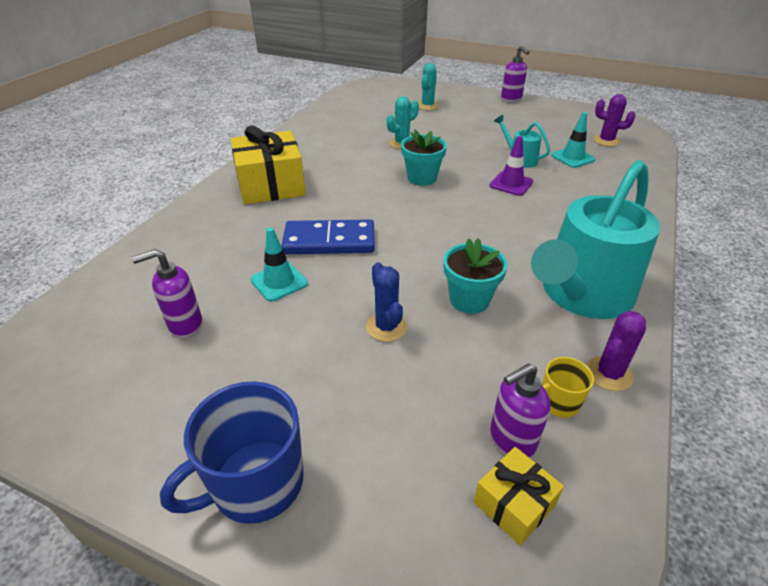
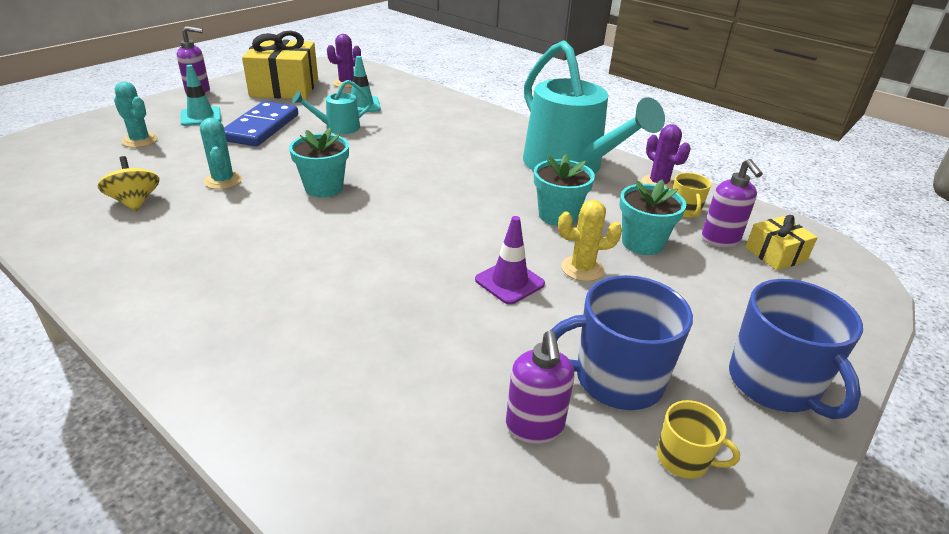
camera: 75 degrees left, 5 degrees down
yellow gift [231,126,306,205] -> yellow gift moved to [242,31,318,99]
turquoise traffic cone [250,227,308,302] -> turquoise traffic cone moved to [181,65,221,126]
blue domino [281,219,375,254] -> blue domino moved to [224,101,298,147]
blue cactus [366,262,407,342] -> yellow cactus [558,200,622,281]
purple traffic cone [490,136,533,196] -> purple traffic cone moved to [475,216,545,305]
none -> yellow spinning top [97,156,159,211]
none -> blue mug [550,275,693,410]
none -> turquoise flower pot [619,179,686,255]
none -> yellow mug [657,400,740,479]

